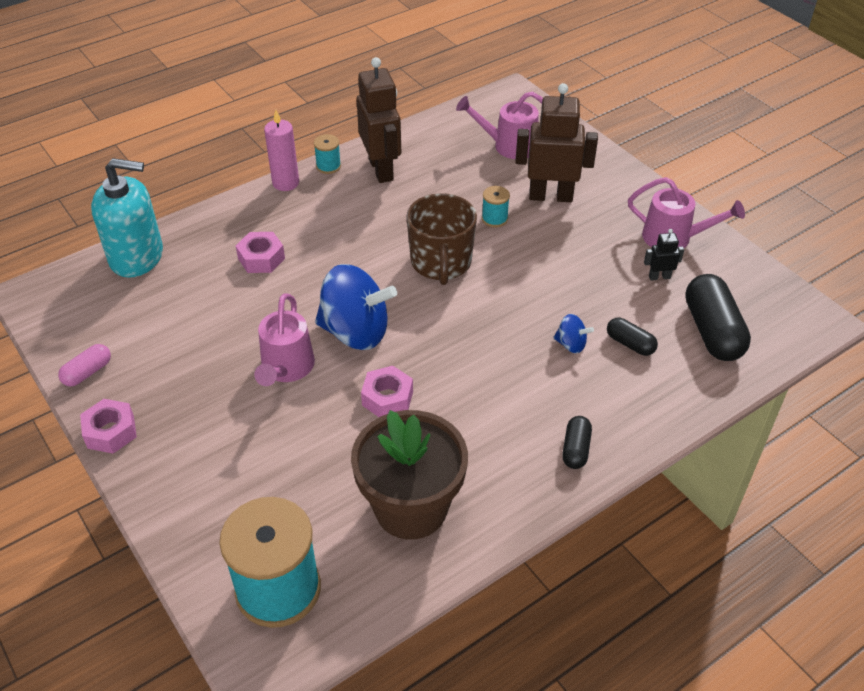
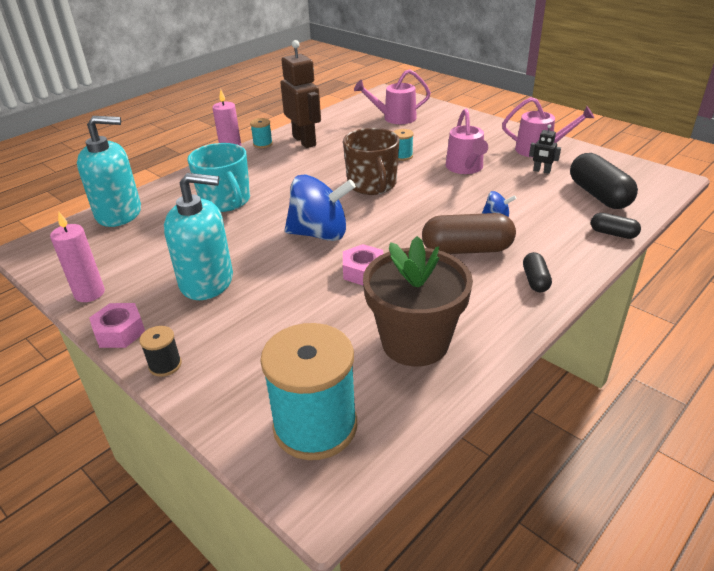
camera: 10 degrees left, 10 degrees down
pink capsule [58,344,111,387] -> pink candle [50,212,105,302]
pink nut [236,232,285,273] -> turquoise mug [188,143,250,212]
pink watering can [254,293,315,386] -> pink watering can moved to [446,108,488,174]
brown robot [515,83,598,202] -> none
black capsule [607,317,658,356] -> black capsule moved to [591,213,641,239]
black robot [644,229,684,281] -> black robot turned 135 degrees counterclockwise [529,124,561,174]
none -> black spool [139,326,182,377]
none -> turquoise soap dispenser [164,173,233,300]
none -> brown capsule [422,213,516,254]

